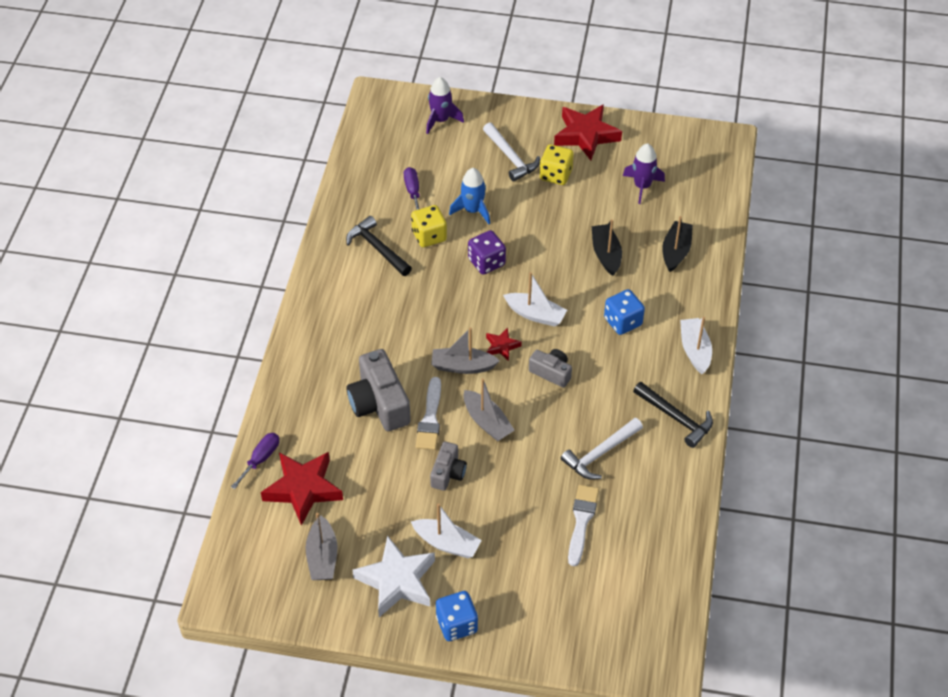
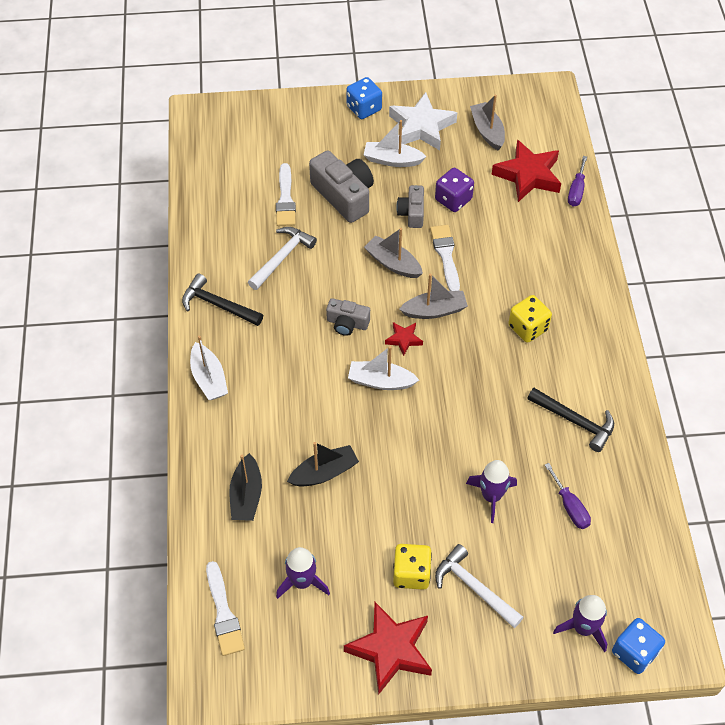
camera: 165 degrees right, 5 degrees up
grey camera [347,349,411,431] -> grey camera moved to [309,150,374,223]
yellow dice [411,205,447,247] -> yellow dice moved to [508,295,552,343]
blue rocket [449,168,490,224] -> purple rocket [466,460,517,523]
purple dice [468,230,506,275] -> purple dice moved to [435,168,474,212]
black boat [592,219,622,276] -> black boat turned 90 degrees counterclockwise [287,442,359,487]
blue dice [604,289,645,335] -> blue dice moved to [612,618,665,674]
none -> white brush [206,561,245,656]

